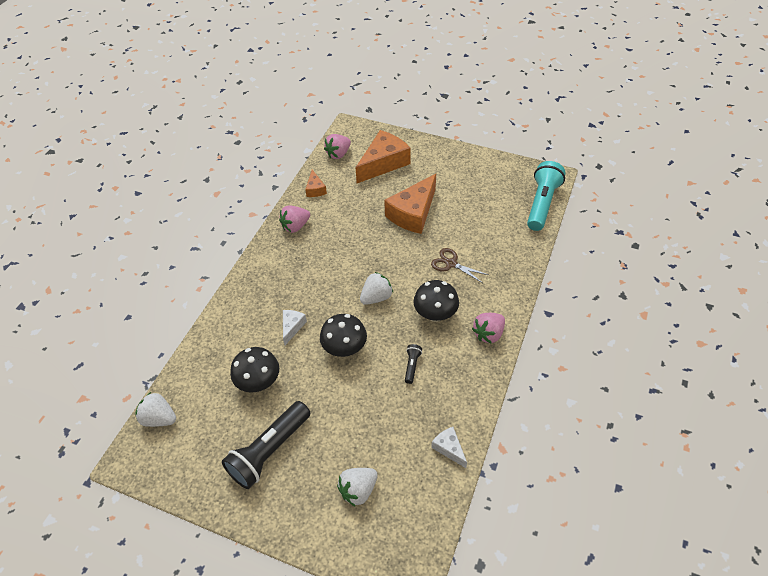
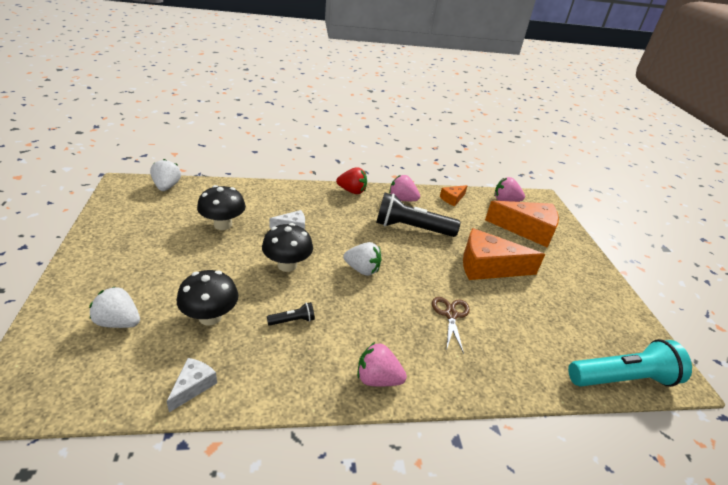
camera: 55 degrees right, 15 degrees down
black flashlight [222,401,310,489] -> black flashlight moved to [376,192,460,237]
black mushroom [413,280,459,322] -> black mushroom moved to [177,270,239,326]
none -> red strawberry [336,167,367,194]

